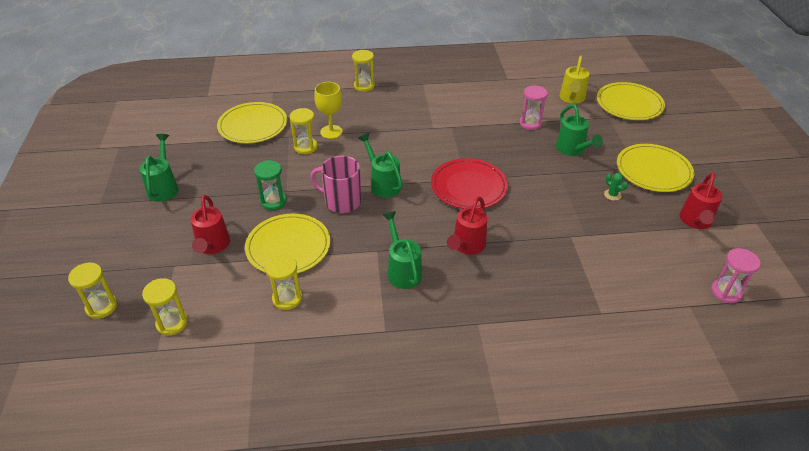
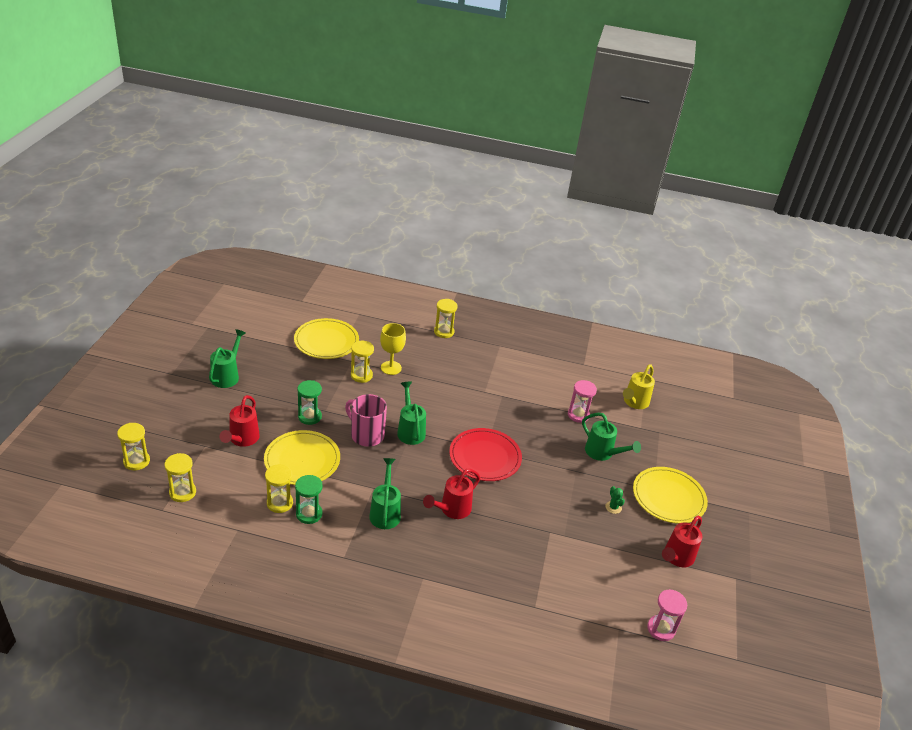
camera: 15 degrees right, 5 degrees down
green watering can [556,104,603,156] -> green watering can turned 45 degrees counterclockwise [582,413,641,461]
yellow plate [597,82,665,120] -> none
none -> green hourglass [295,475,323,524]

